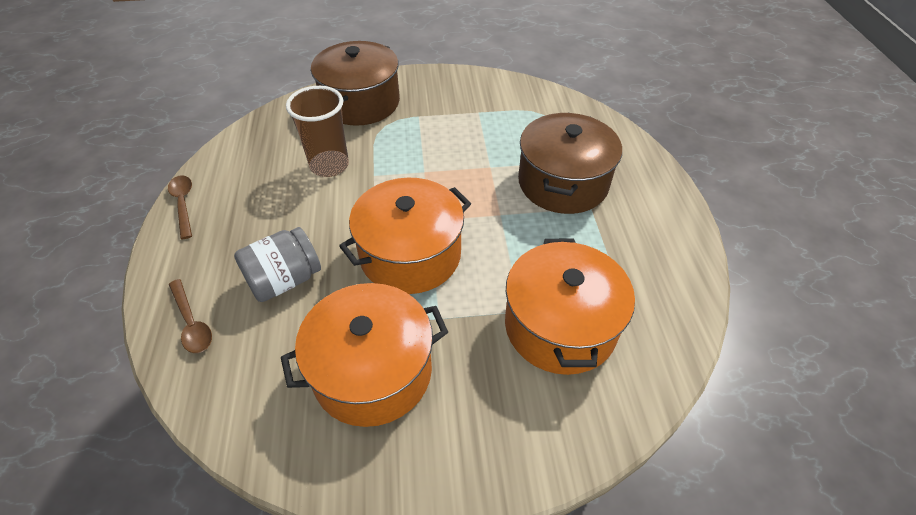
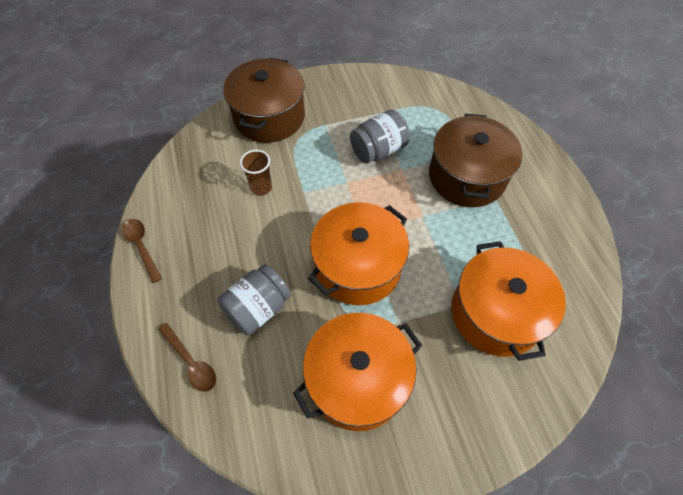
camera: 10 degrees left, 10 degrees up
brown cup [286,86,349,177] -> brown cup [240,150,272,196], size x0.62
none -> grey jar [350,110,410,163]

